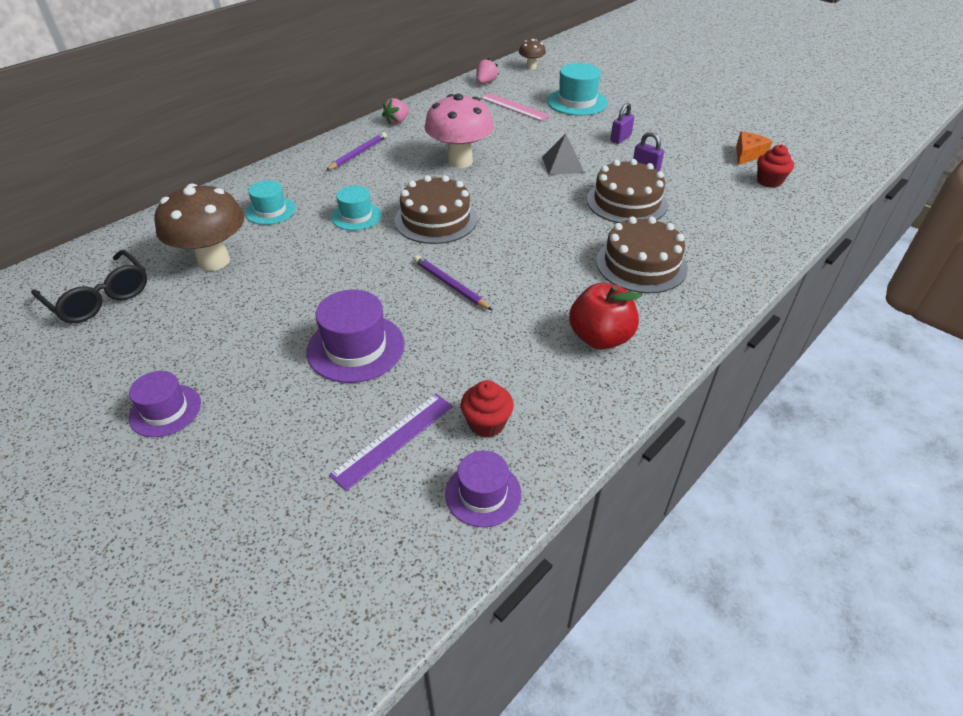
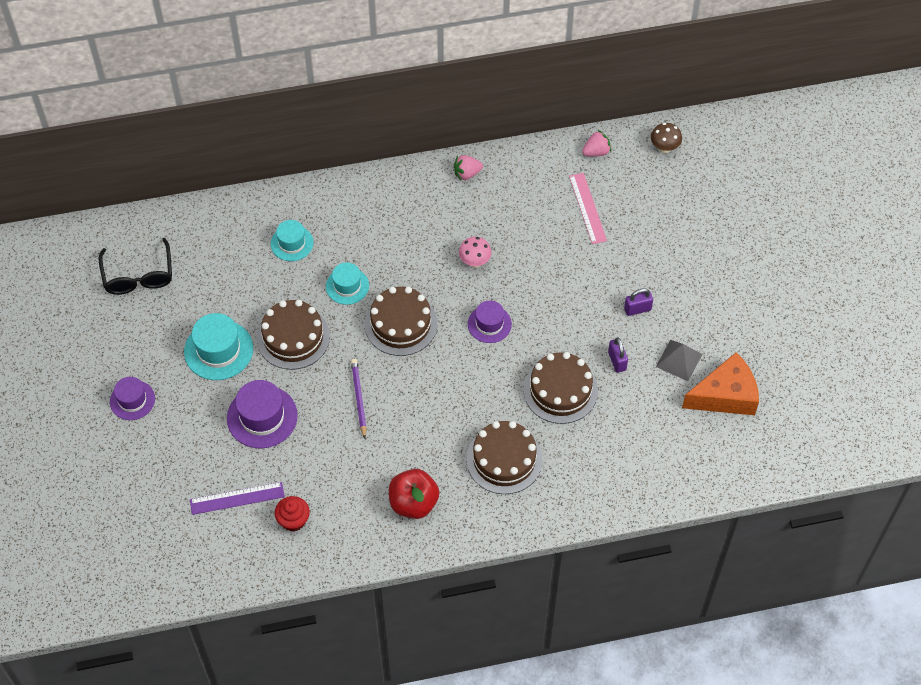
camera: 35 degrees right, 15 degrees up
brown mushroom [155,184,244,271] -> none
purple pencil [326,132,387,170] -> none
pink mushroom [424,94,494,168] -> pink mushroom [459,237,492,268], size x0.51
purple hat [445,451,521,527] -> purple hat moved to [468,301,512,343]
grey pyramid [542,133,584,175] -> grey pyramid moved to [656,340,702,381]
turquoise hat [547,63,608,116] -> turquoise hat moved to [184,313,253,380]
orange cheese [736,131,772,165] -> orange cheese [682,352,759,415], size x1.76
red cupcake [757,144,794,188] -> none
none -> brown cake [257,300,330,370]

